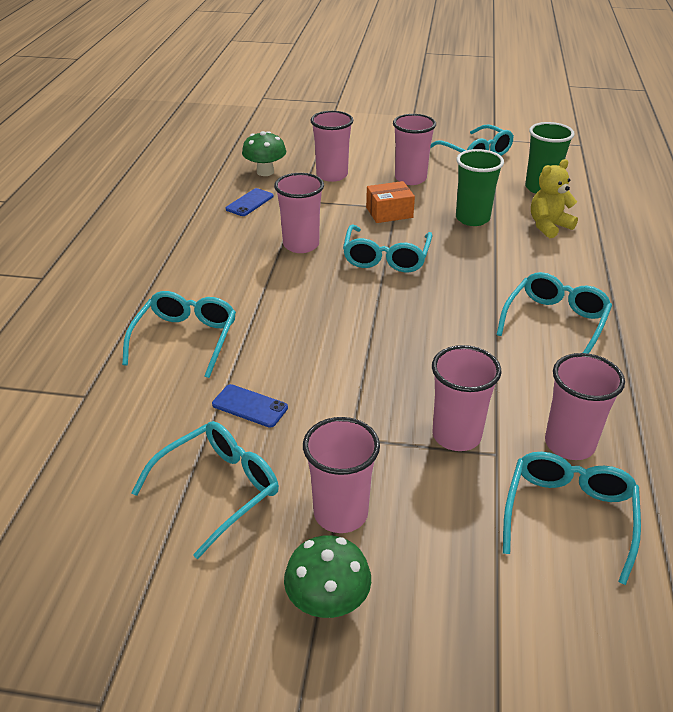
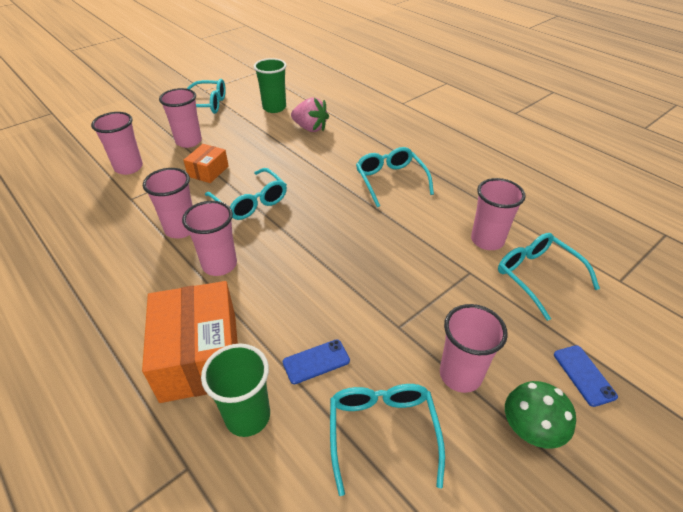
camera: 50 degrees left, 5 degrees up
turquoise glasses [122,291,236,378] -> orange box [142,281,238,403]
blue phone [226,188,274,216] -> blue phone moved to [554,345,618,407]
green mushroom [242,131,286,176] -> none
pink cup [432,345,501,451] -> pink cup moved to [182,201,237,276]
green cup [456,149,504,226] -> green cup moved to [201,344,270,437]
yellow teddy bear [531,159,578,238] -> pink strawberry [291,98,329,132]

